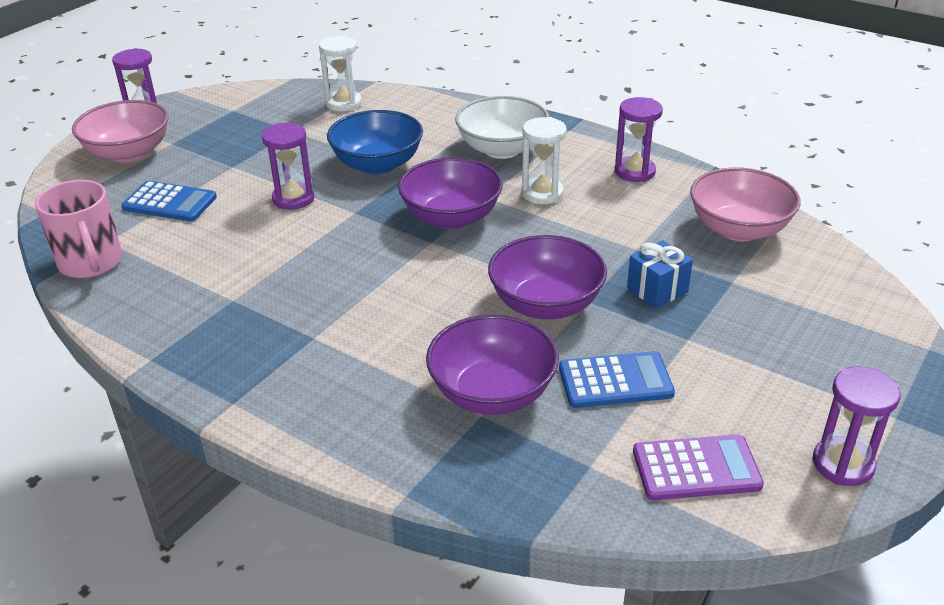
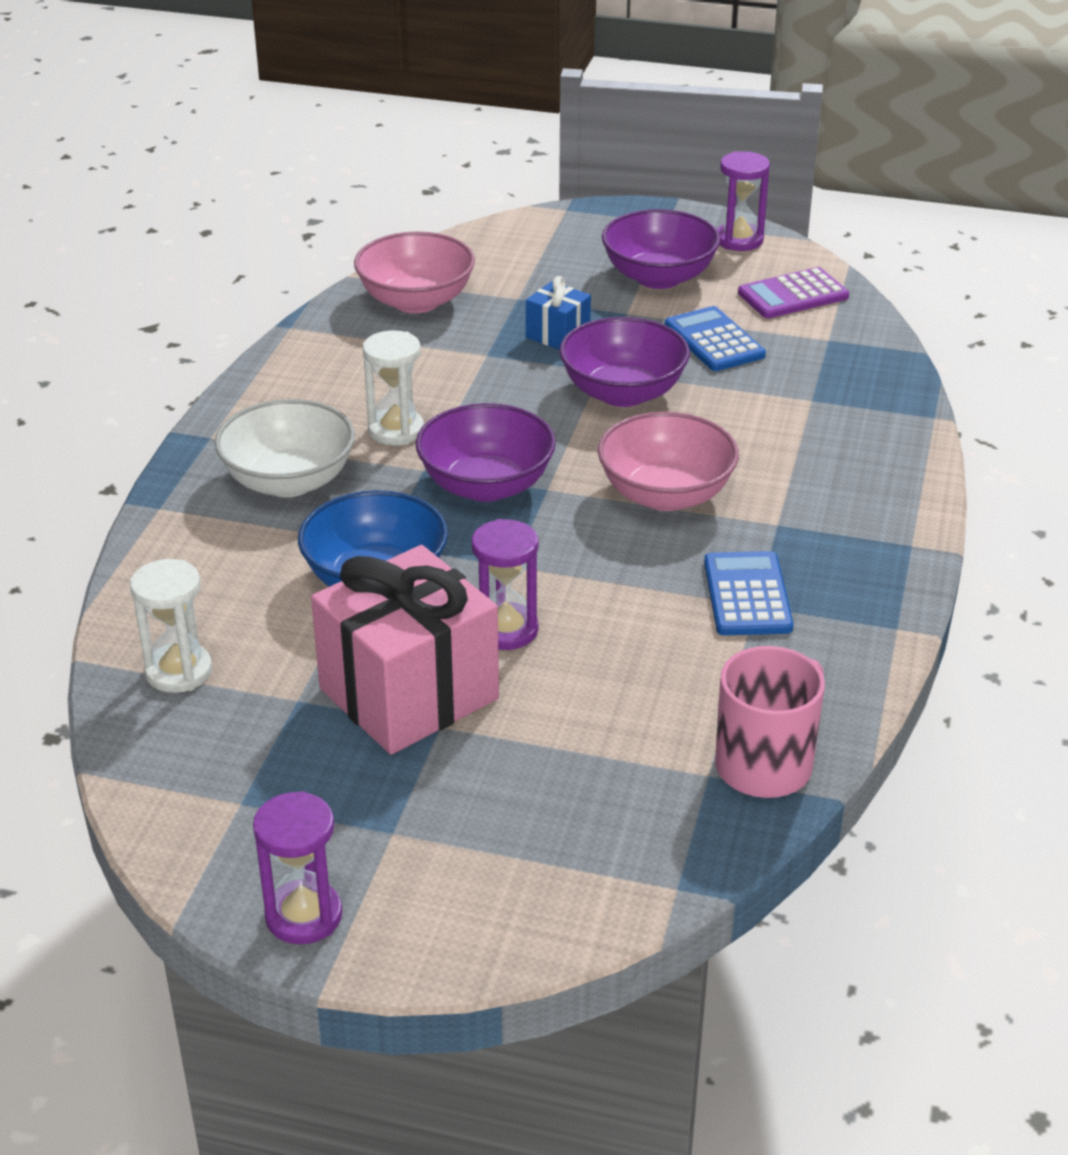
camera: 110 degrees left, 0 degrees up
pink bowl [72,100,169,162] -> pink bowl moved to [598,412,739,511]
blue calculator [121,181,217,222] -> blue calculator moved to [704,551,793,635]
purple bowl [426,314,559,415] -> purple bowl moved to [602,209,720,289]
purple hourglass [615,97,663,182] -> none
purple calculator [633,435,764,500] -> purple calculator turned 90 degrees counterclockwise [738,267,849,318]
none -> pink gift [311,545,499,755]

